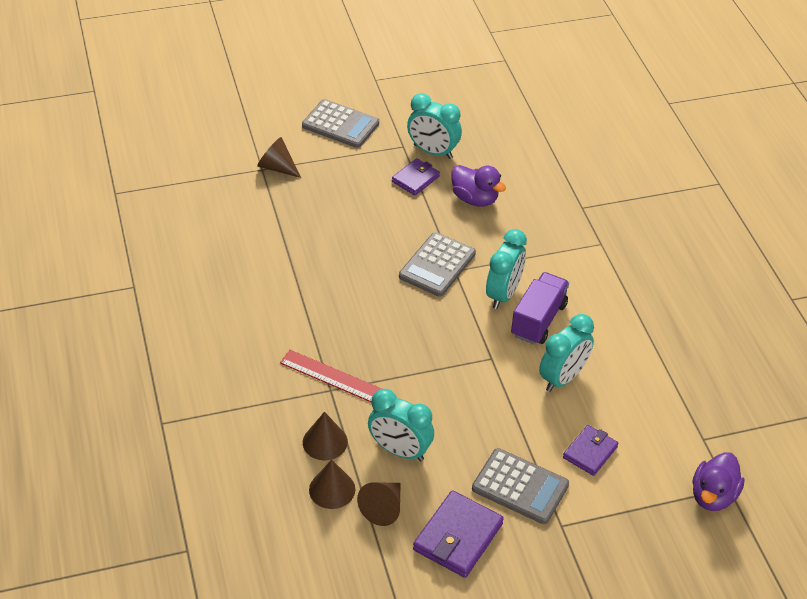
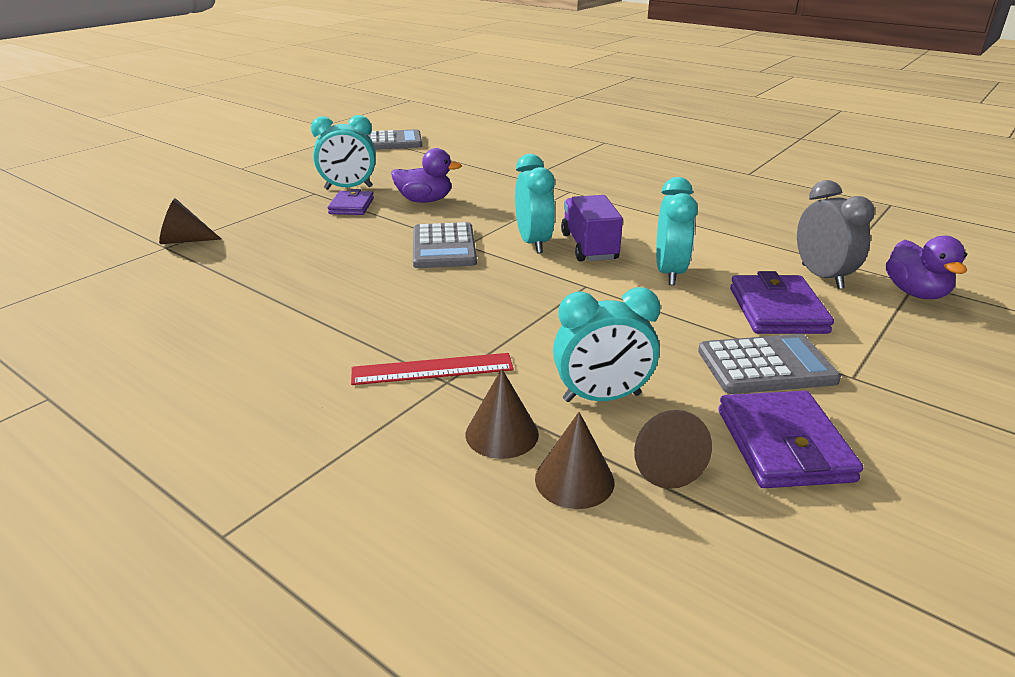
camera: 35 degrees left, 15 degrees down
grey calculator [302,99,379,148] -> grey calculator moved to [368,129,422,150]
purple wallet [563,425,618,476] -> purple wallet [730,271,834,334], size x1.57
none -> grey clock [797,180,875,289]

